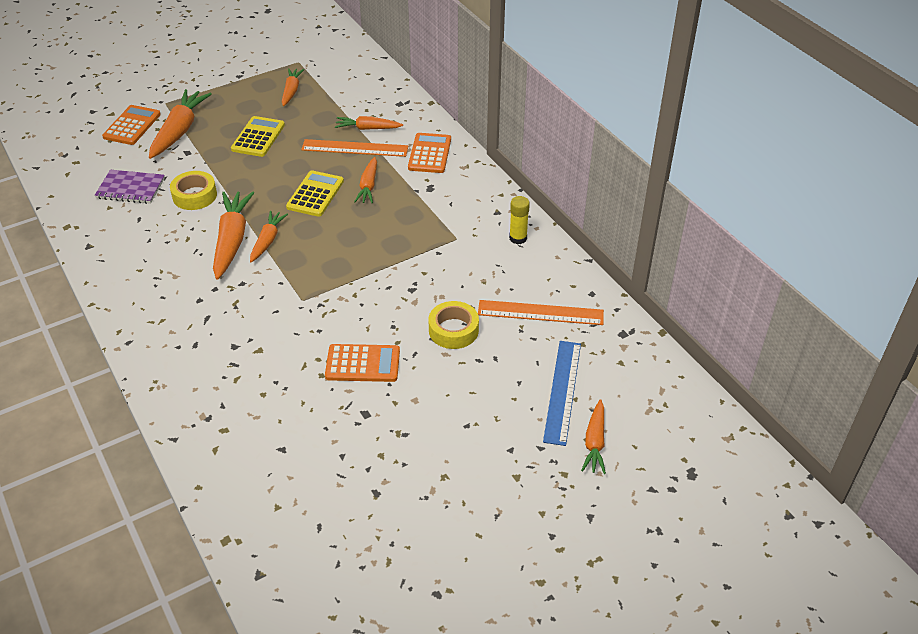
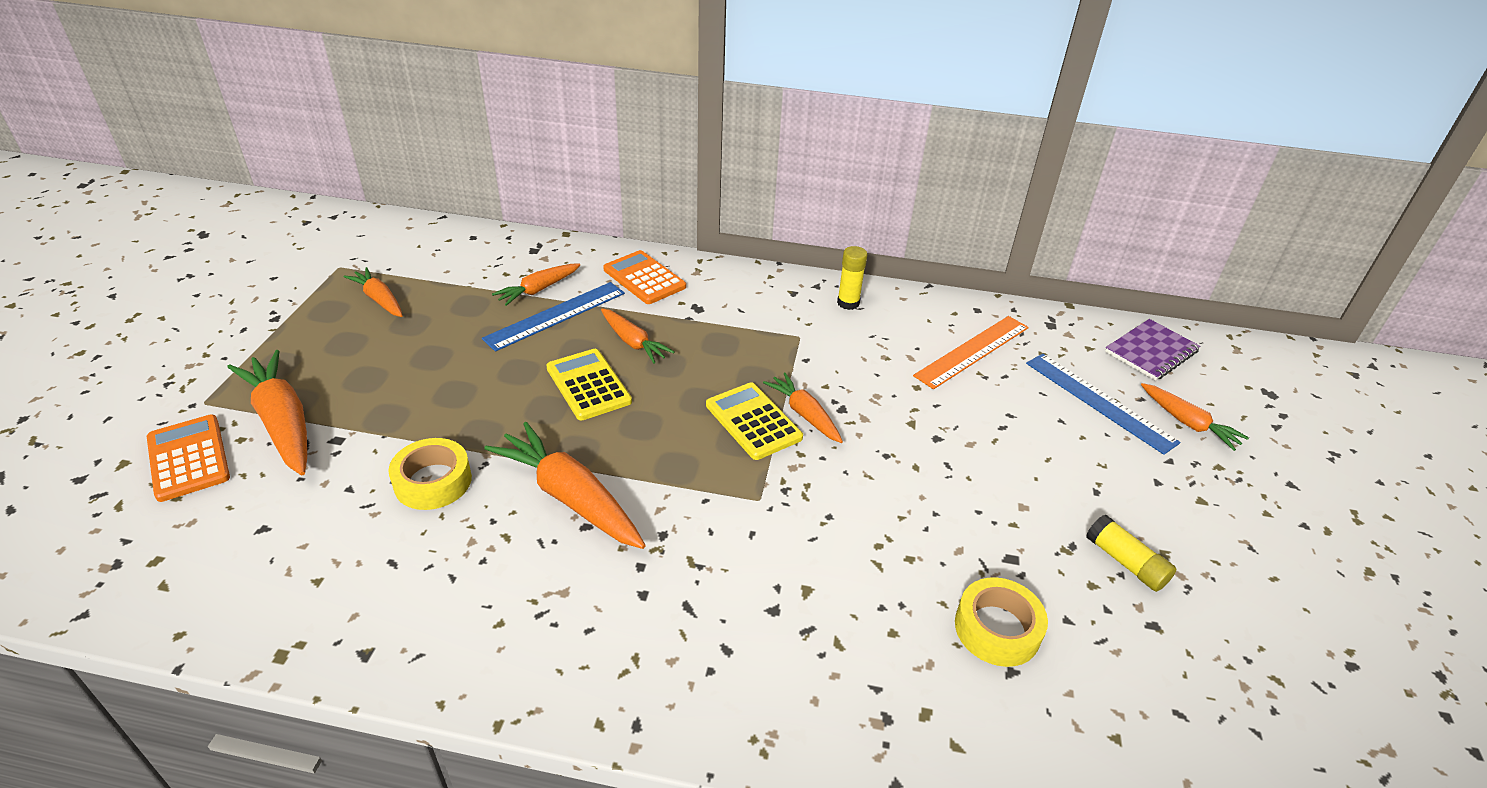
camera: 50 degrees left, 5 degrees down
purple notebook [95,170,165,204] -> purple notebook moved to [1105,319,1200,381]
yellow calculator [231,116,285,157] -> yellow calculator moved to [706,382,803,460]
orange carrot [250,211,288,262] -> orange carrot moved to [763,372,843,443]
orange ruler [301,139,408,157] -> blue ruler [482,282,625,352]
orange calculator [325,344,400,382] -> none
yellow tape [429,301,479,349] -> yellow tape moved to [955,577,1048,667]
none -> yellow glue stick [1086,515,1177,592]

